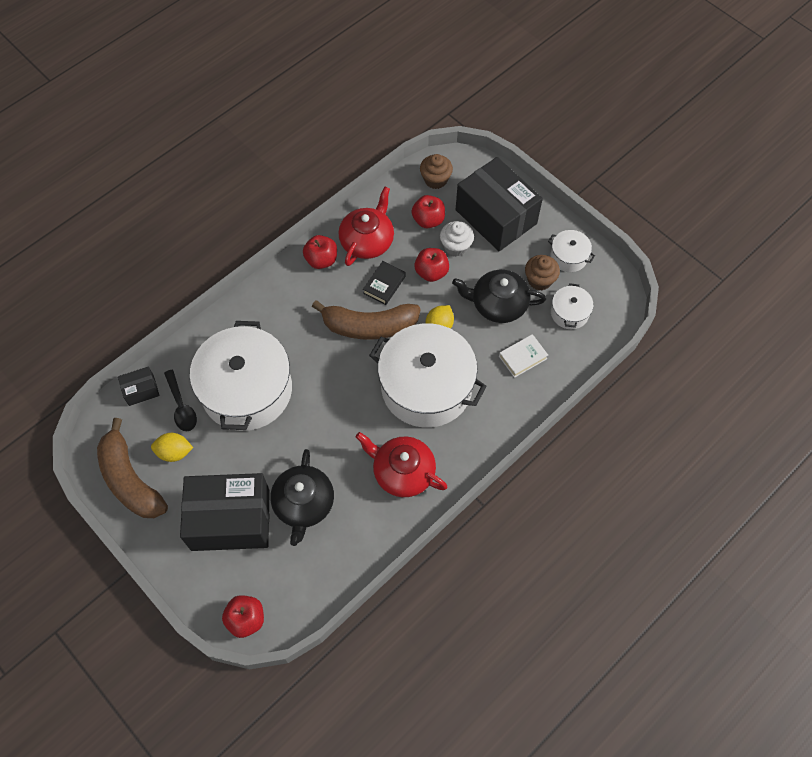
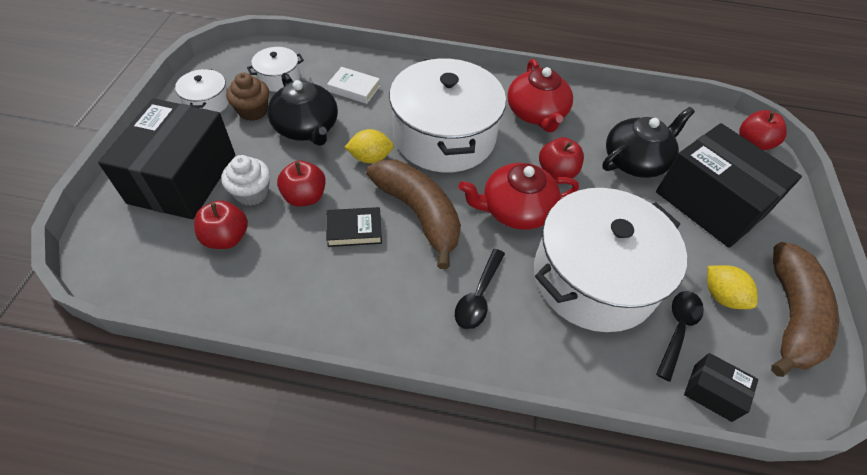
camera: 130 degrees left, 10 degrees down
red apple [303,235,337,269] -> red apple moved to [539,137,584,179]
red teapot [339,187,394,266] -> red teapot moved to [459,163,579,230]
brown cupcake [420,154,453,189] -> none
none -> black spoon [455,249,505,330]

